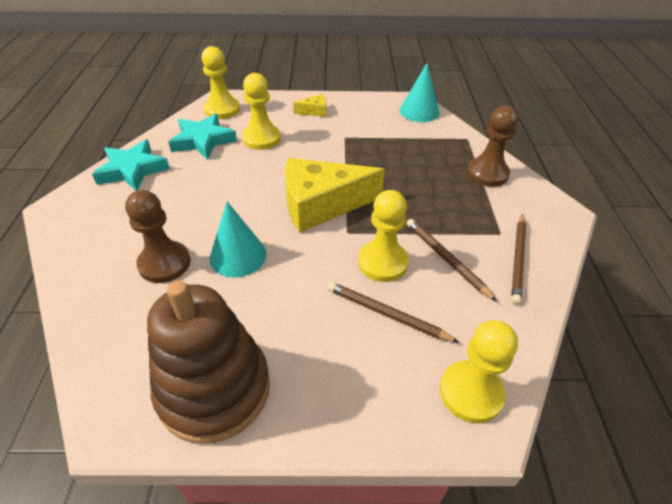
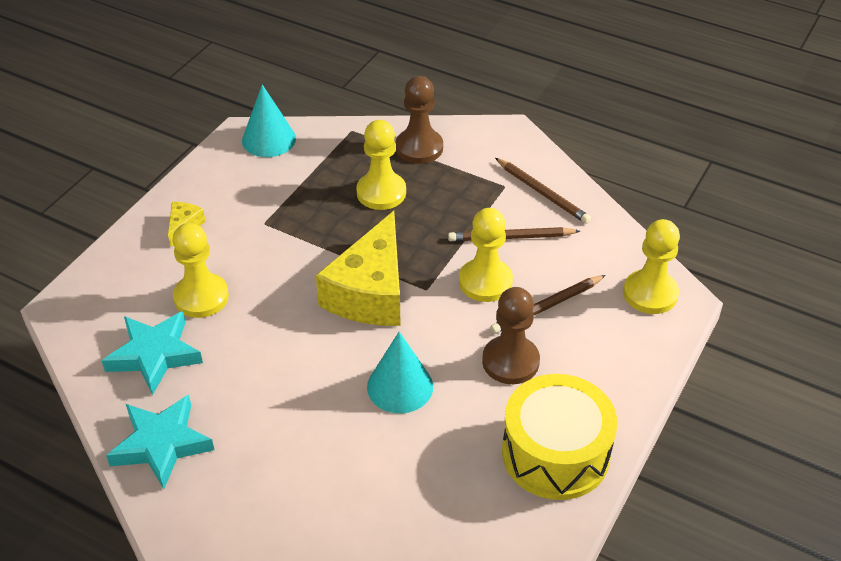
camera: 60 degrees left, 0 degrees up
brown pawn [125,190,190,283] -> brown pawn moved to [482,287,540,384]
brown stacking toy [147,281,270,444] -> yellow drum [502,374,617,500]
yellow pawn [202,46,240,119] -> yellow pawn moved to [356,120,406,210]

